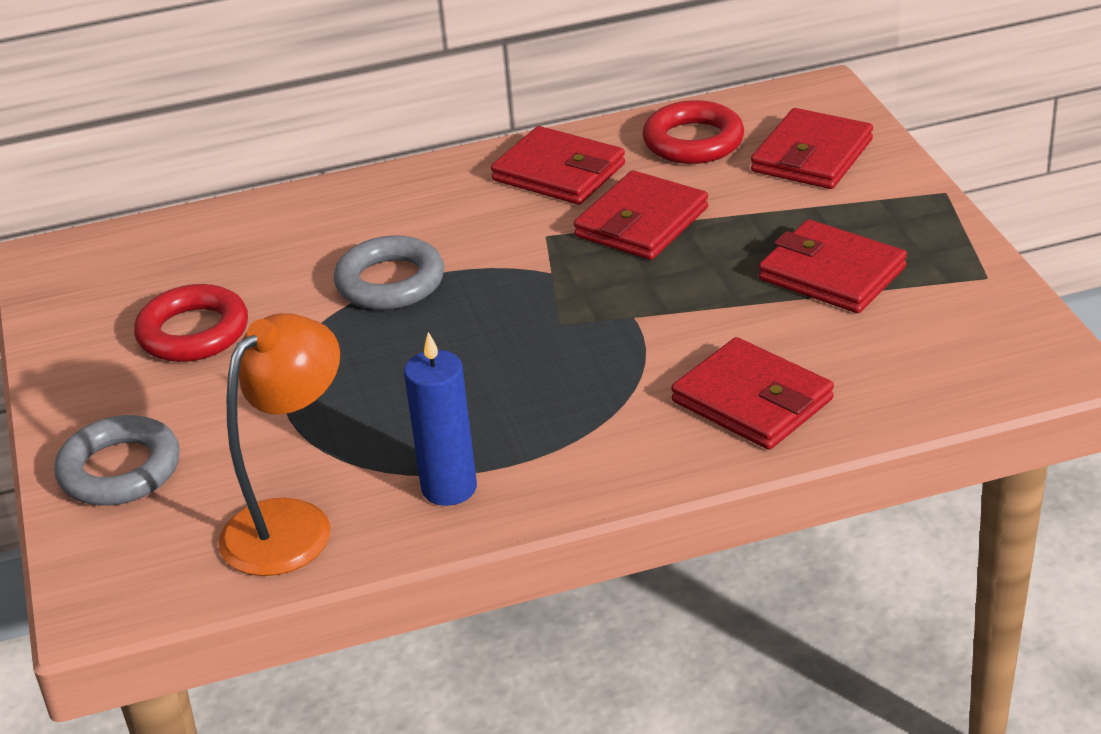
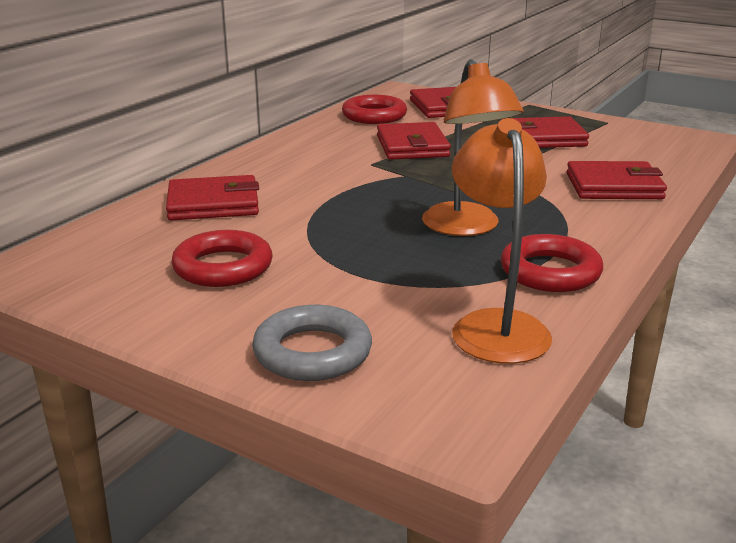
camera: 45 degrees left, 10 degrees down
grey ring [334,236,444,310] -> none
blue candle [404,332,477,506] -> red ring [501,234,603,292]
red wallet [491,126,625,205] -> red wallet moved to [166,175,259,220]
none -> orange lamp [422,59,524,236]

